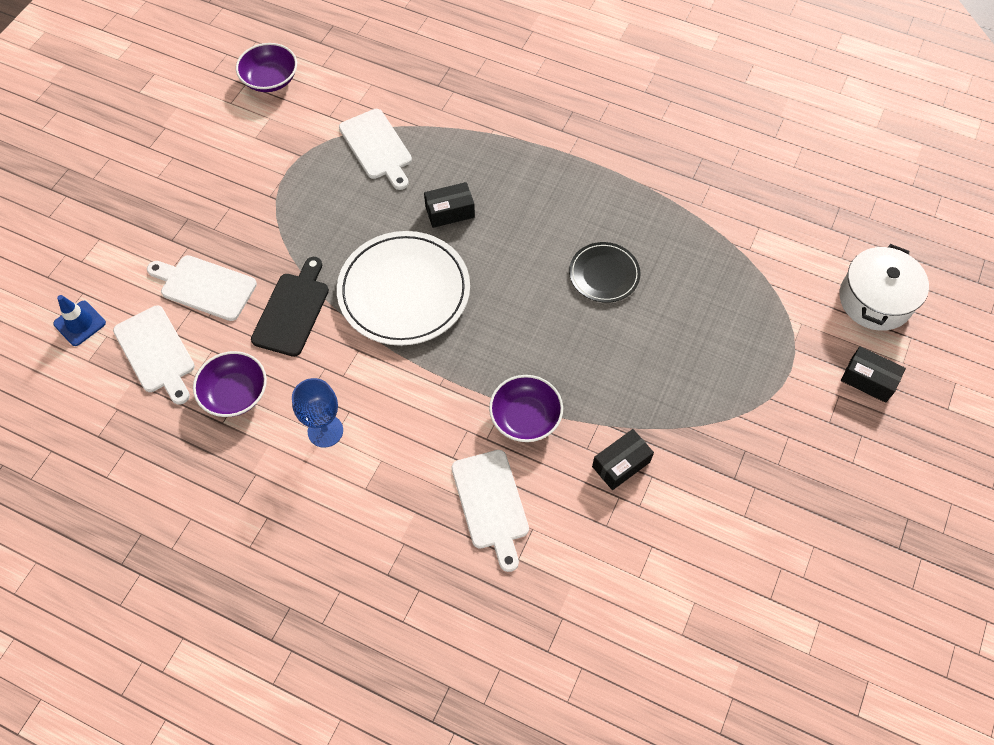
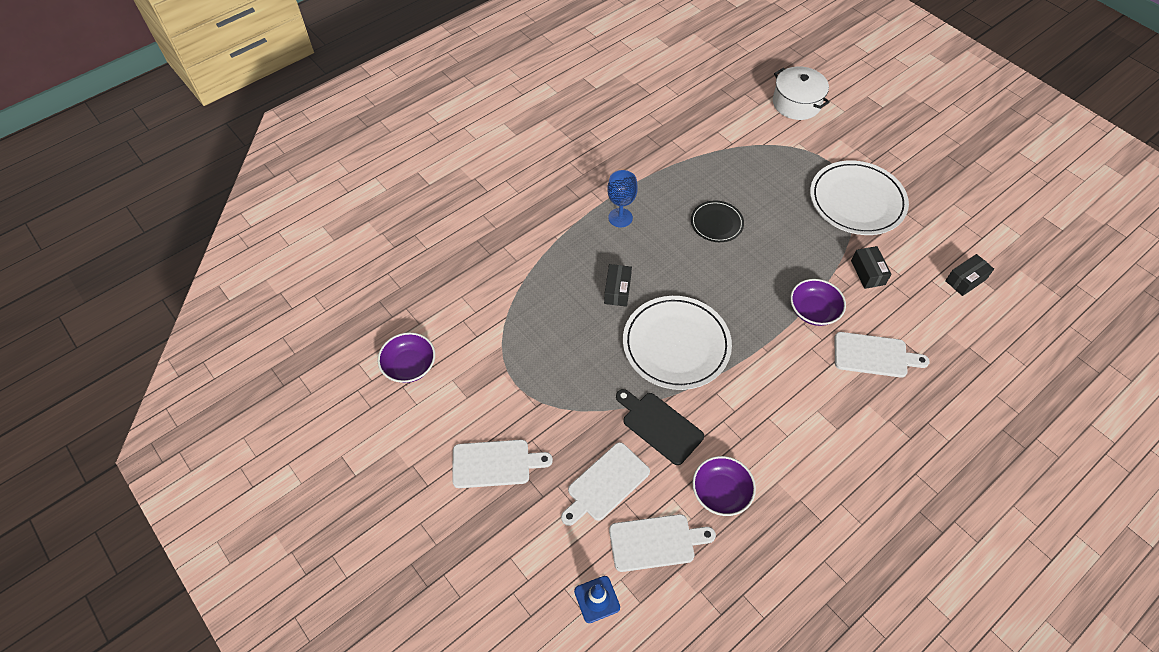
camera: 65 degrees left, 5 degrees down
blue goblet [292,378,343,448] -> blue goblet moved to [607,170,638,227]
white cutting board [339,109,412,190] -> white cutting board moved to [452,440,553,488]
black box [841,346,906,403] -> black box moved to [945,254,994,296]
none -> white plate [810,161,909,235]

